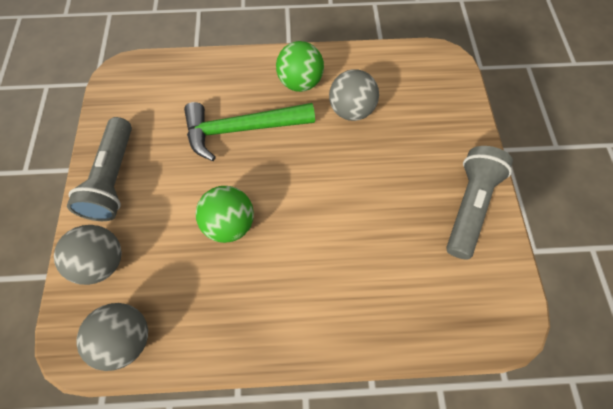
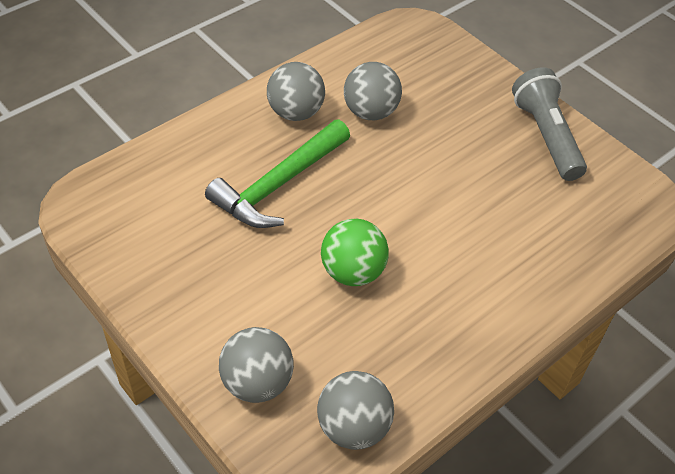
camera: 40 degrees left, 15 degrees down
grey flashlight [67,117,132,221] -> none
green ball [276,41,324,92] -> grey ball [267,62,325,121]

